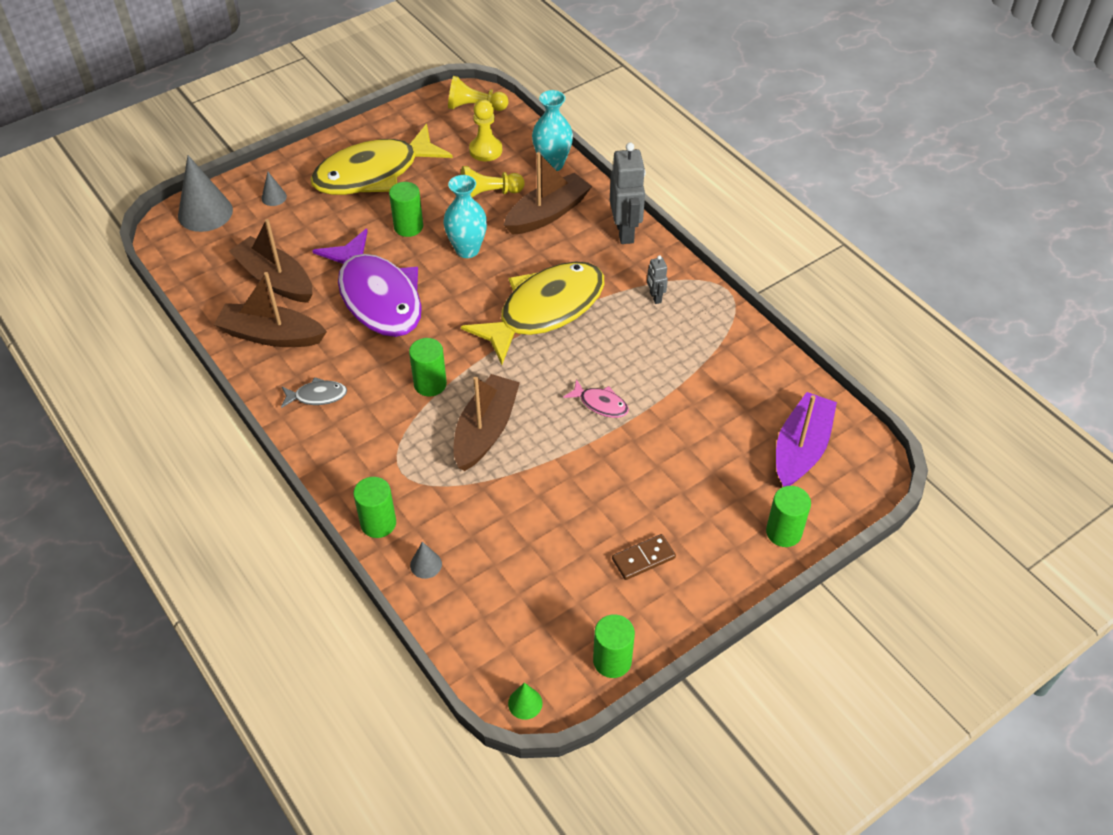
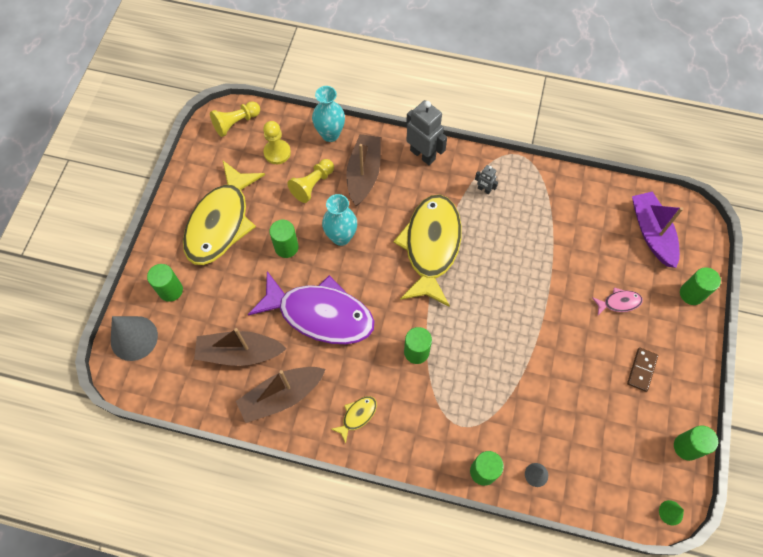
camera: 40 degrees left, 15 degrees up
grey cone [261,172,287,206] -> green cylinder [147,264,183,302]
grey fish [281,377,347,408] -> yellow fish [331,396,377,444]
brown boat [453,374,520,471] -> none
pink fish [563,379,629,418] -> pink fish moved to [592,288,643,315]

